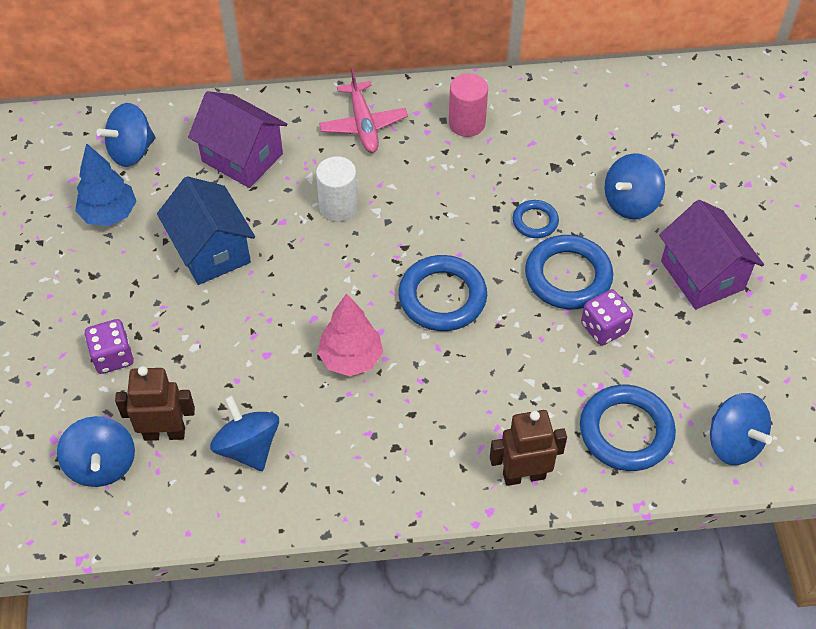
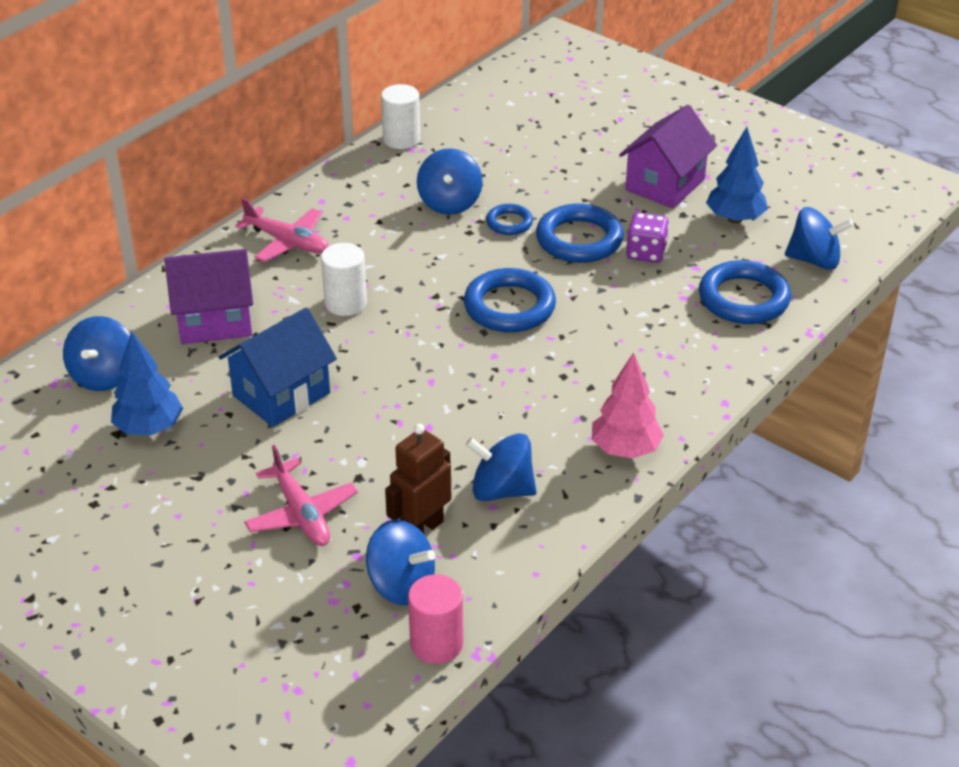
camera: 45 degrees left, 15 degrees down
purple dice [85,319,134,374] -> pink plane [244,445,358,546]
blue house [157,176,255,285] -> blue house turned 60 degrees counterclockwise [219,308,337,427]
pink tree [317,293,383,376] -> pink tree moved to [592,352,664,459]
pink cylinder [449,73,488,137] -> pink cylinder moved to [408,574,463,664]
brown robot [490,410,567,486] -> none
blue spinning top [604,153,665,219] -> blue spinning top moved to [417,148,483,215]
purple house [659,200,764,309] -> purple house turned 75 degrees counterclockwise [619,105,717,209]
none -> white cylinder [381,84,420,149]
none -> blue tree [706,127,768,223]

